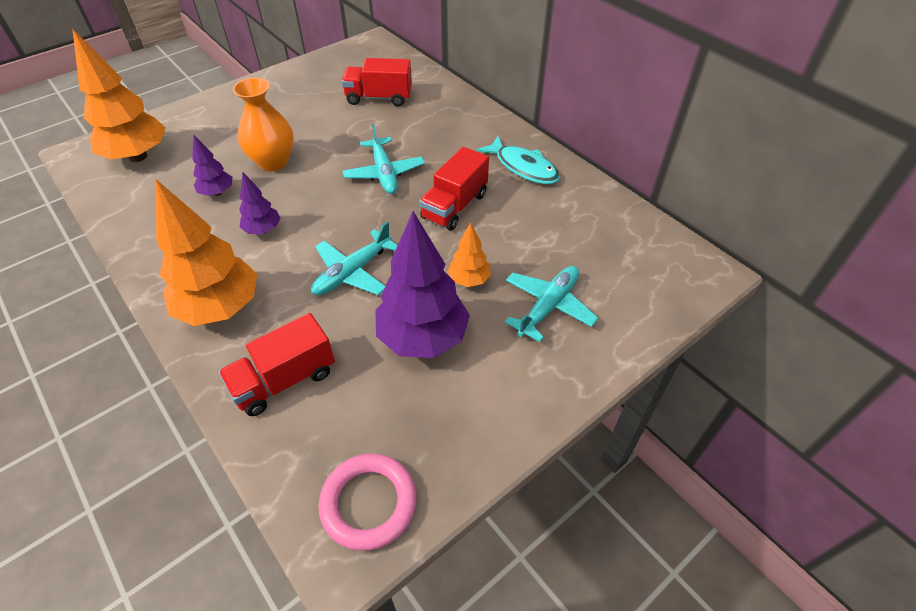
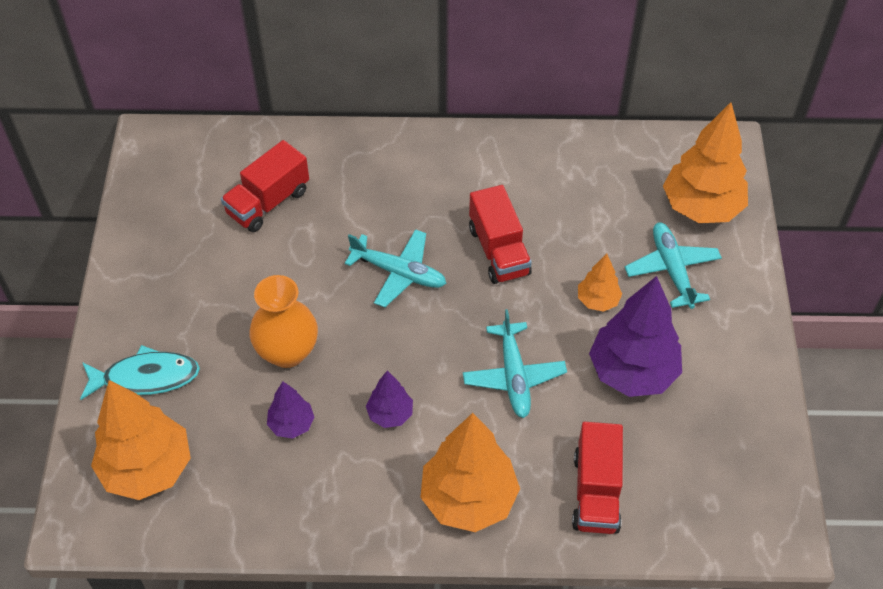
camera: 50 degrees left, 5 degrees up
pink ring [319,453,417,551] -> none
turquoise fish [476,136,560,184] -> turquoise fish moved to [80,345,200,400]
none -> orange tree [663,102,748,223]

